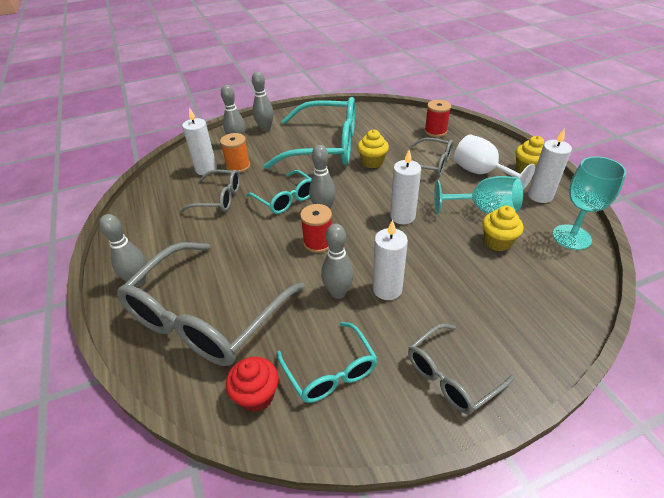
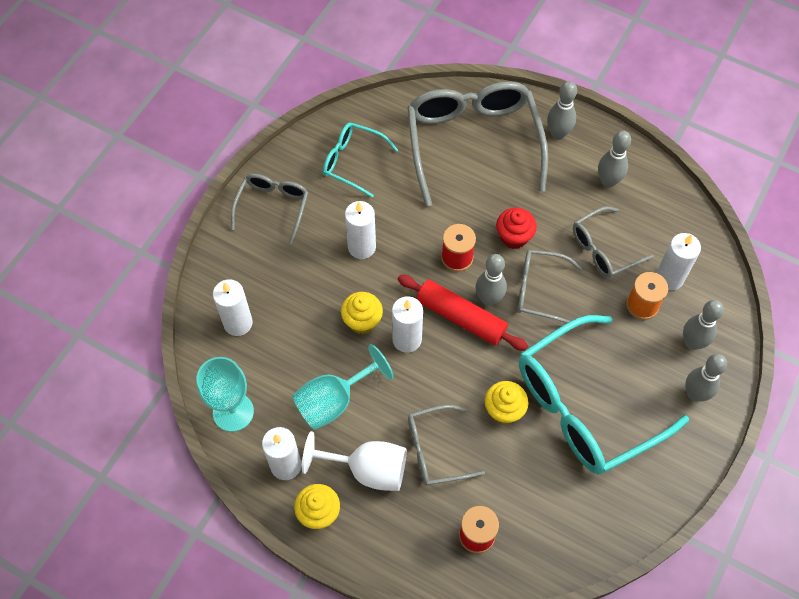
camera: 140 degrees right, 20 degrees up
red cupcake [226,357,279,412] -> red cupcake moved to [496,208,537,249]
turquoise glasses [246,170,312,214] -> grey glasses [517,250,582,323]
grey bowling pin [321,224,354,299] -> grey bowling pin moved to [598,131,631,188]
yellow cupcake [482,206,524,251] -> yellow cupcake moved to [341,292,383,334]
none -> white candle [213,279,253,336]
none -> red rolling pin [398,275,528,351]

